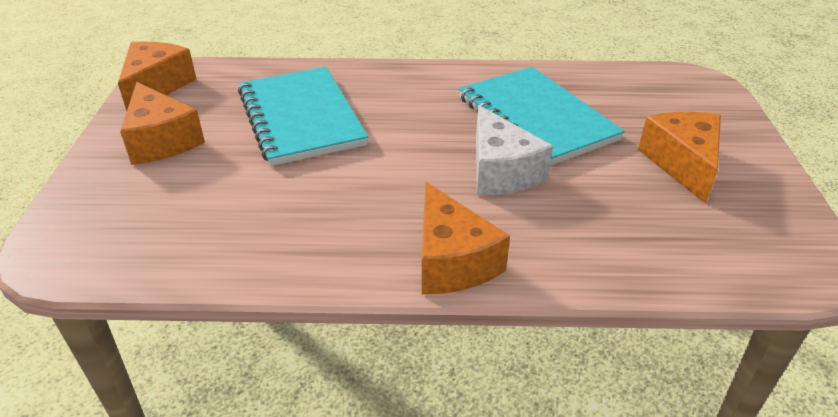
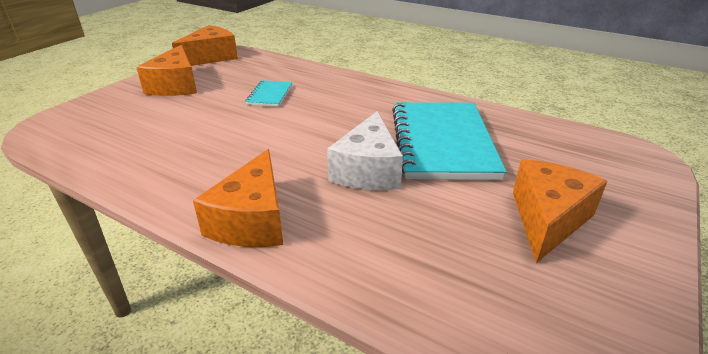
camera: 30 degrees right, 5 degrees down
turquoise notebook [238,67,368,166] -> turquoise notebook [245,80,292,107], size x0.45

